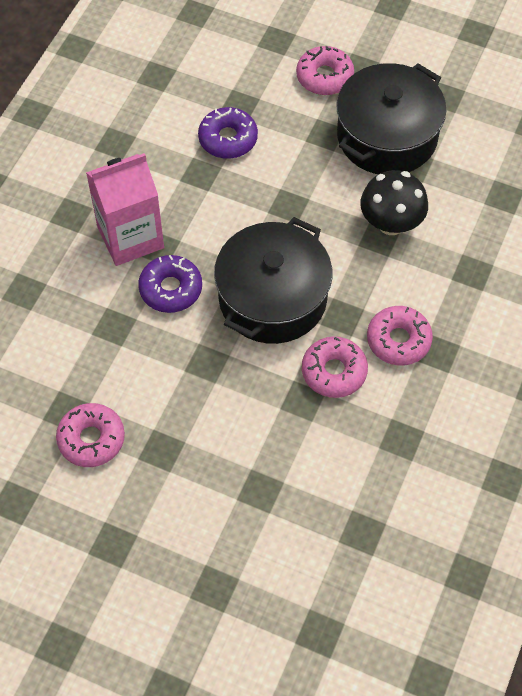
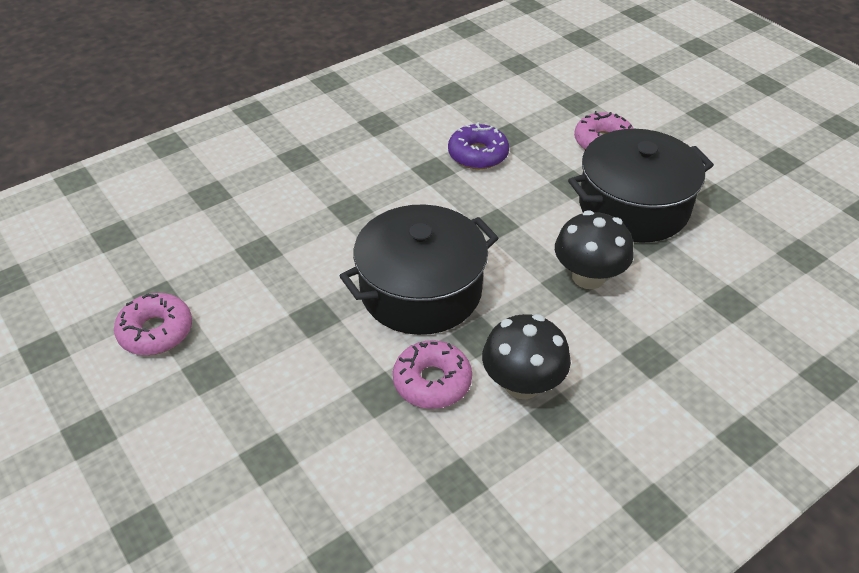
camera: 30 degrees right, 15 degrees down
pink carton [86,153,164,266] -> none
purple donut [138,255,202,313] -> none
pink donut [367,306,433,365] -> black mushroom [482,314,571,399]

